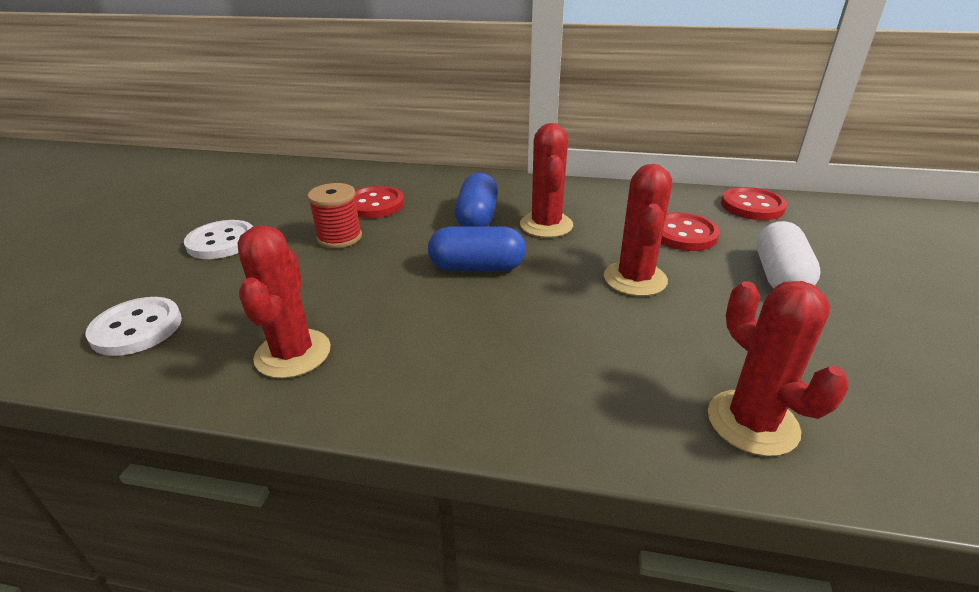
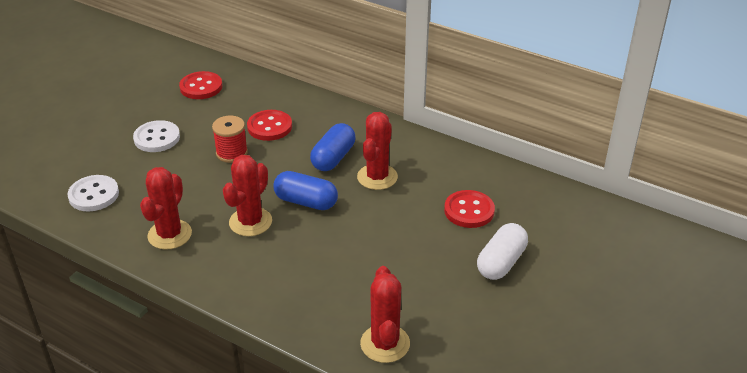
camera: 20 degrees right, 5 degrees up
red cactus [604,164,672,296] -> red cactus moved to [223,155,272,236]
red button [721,187,787,220] -> red button moved to [179,71,222,99]

